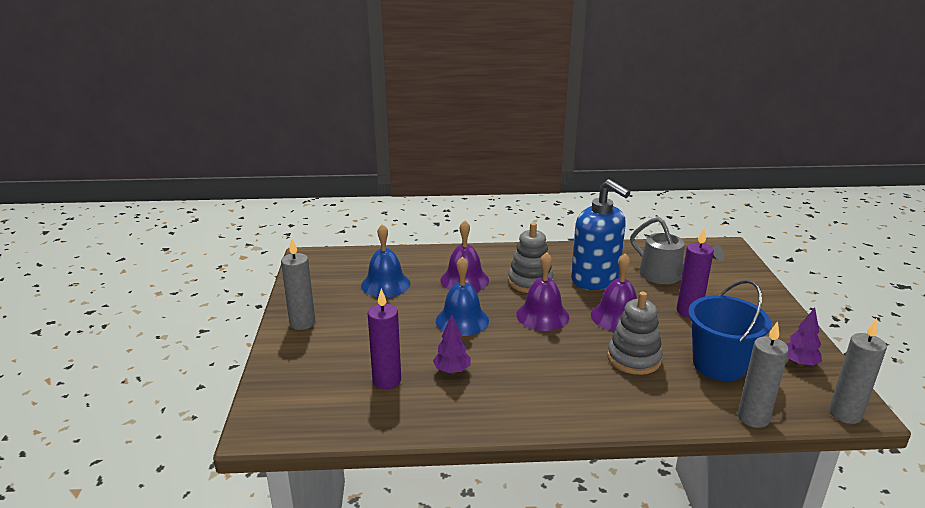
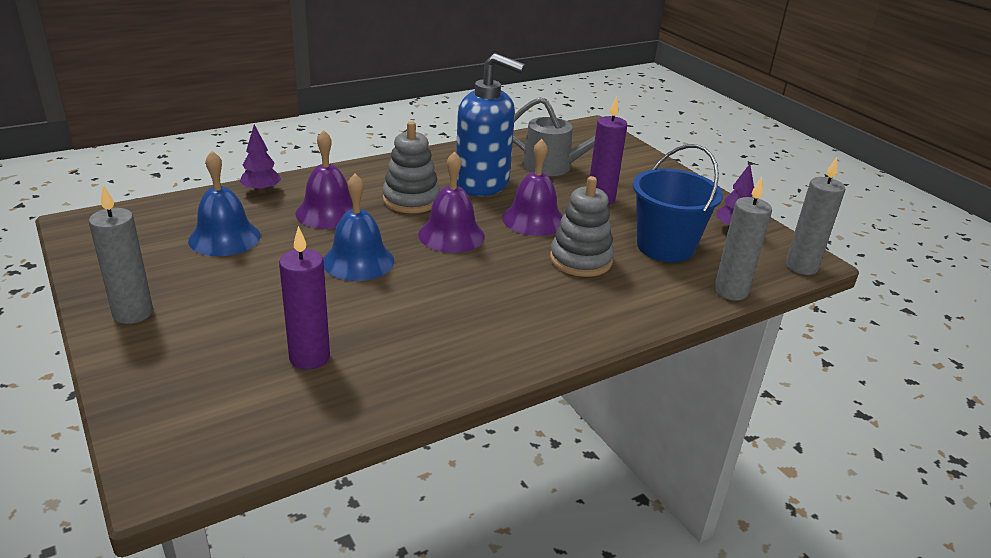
camera: 30 degrees left, 5 degrees up
purple tree [433,315,471,374] -> purple tree moved to [240,124,281,193]

